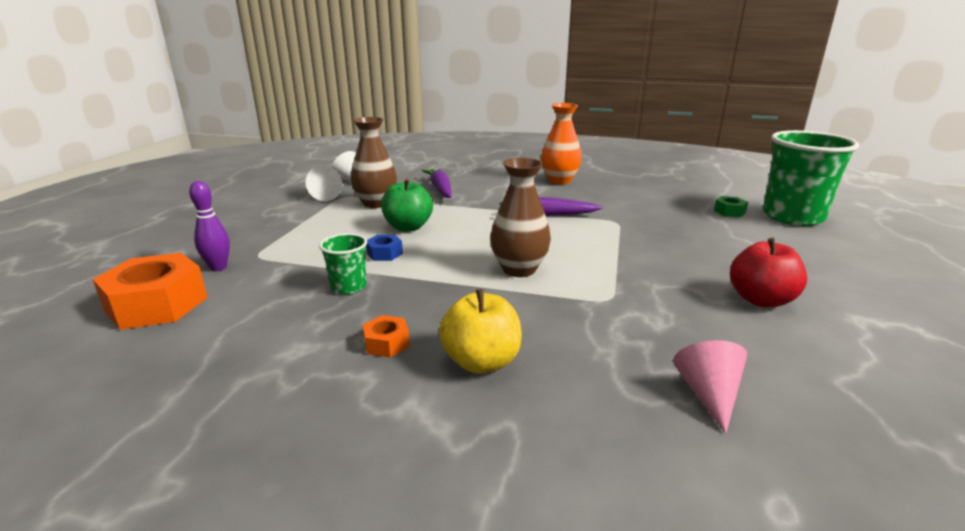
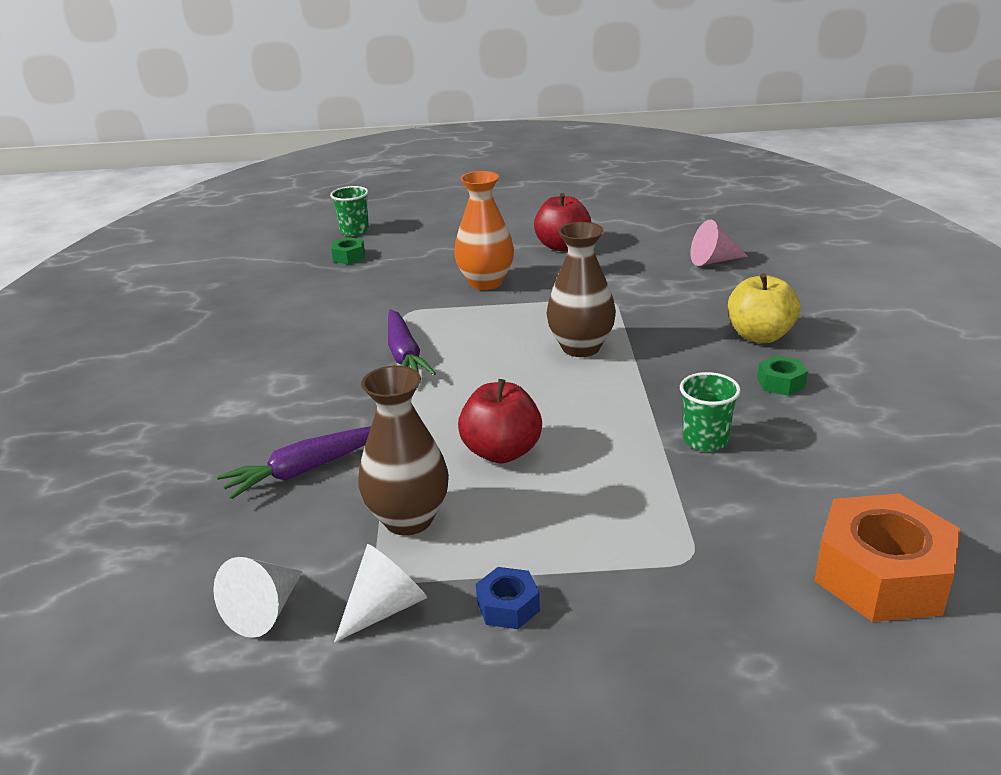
camera: 105 degrees left, 5 degrees up
purple bowling pin [189,181,230,271] -> none
orange nut [363,315,410,358] -> green nut [757,355,808,396]
blue nut [366,235,403,261] -> blue nut moved to [476,567,540,629]
green apple [381,178,433,232] -> red apple [458,379,542,463]
orange vase [541,103,582,184] -> orange vase moved to [454,171,514,290]
green cup [763,130,859,226] -> green cup [330,186,369,236], size x0.48

